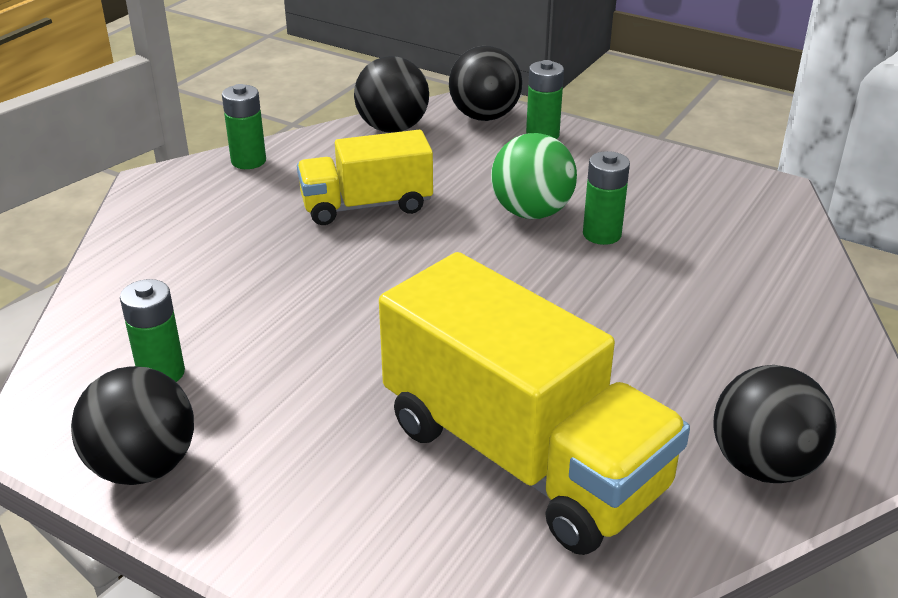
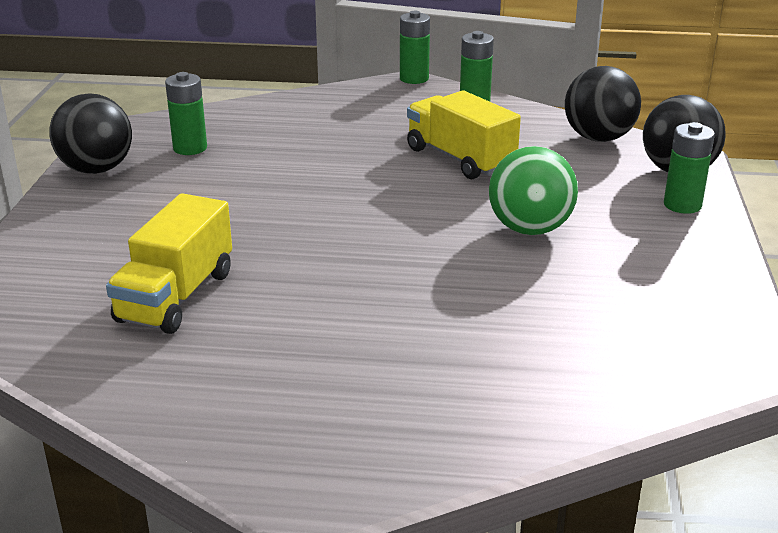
camera: 65 degrees right, 5 degrees down
yellow truck [379,252,690,555] -> yellow truck [106,193,232,334], size x0.58
green battery [583,151,630,245] -> green battery moved to [400,11,430,84]
black ball [713,365,836,483] -> none

